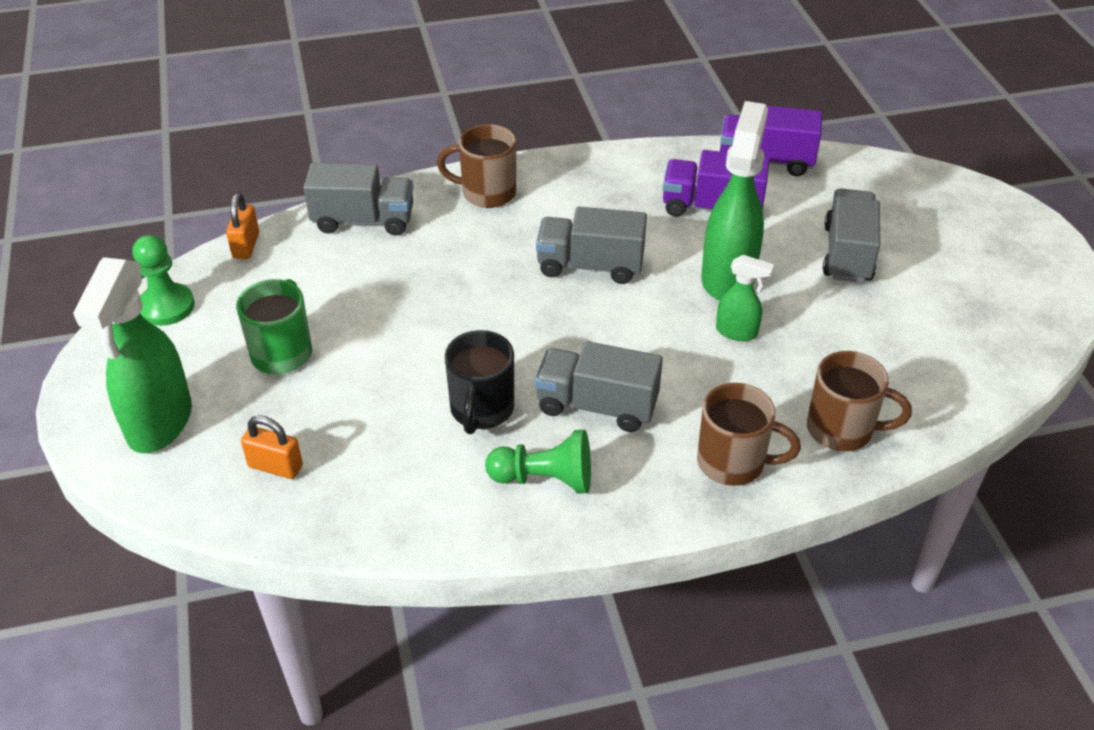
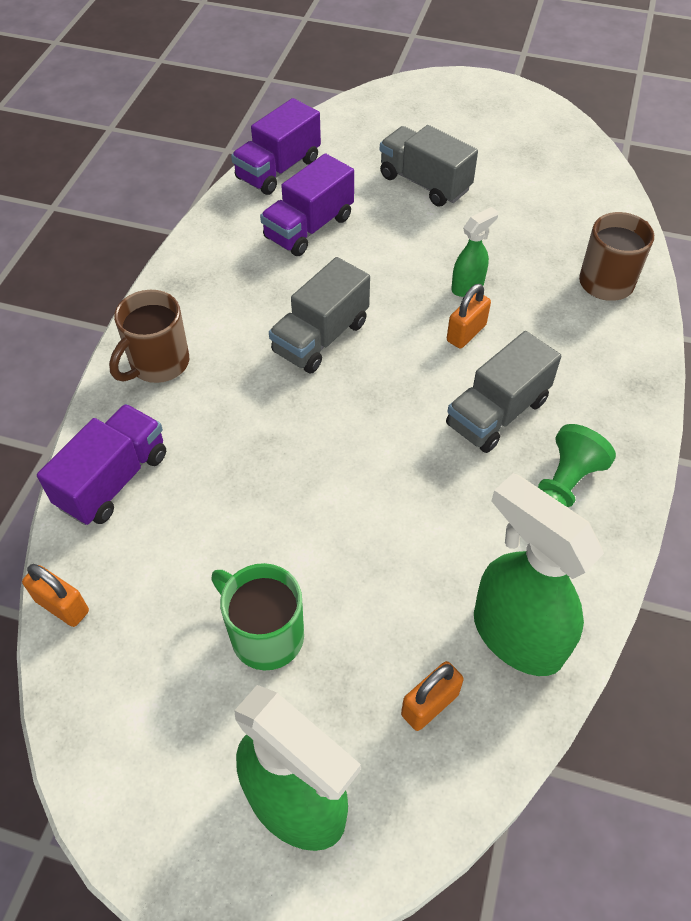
camera: 60 degrees left, 10 degrees up
green pawn [132,235,195,326] -> none
grey truck [303,163,413,236] -> purple truck [37,404,166,525]
black mug [445,330,514,434] -> none
brown mug [697,383,801,486] -> none
green spray bottle [701,101,768,300] -> green spray bottle moved to [474,473,604,676]
none -> orange padlock [447,284,491,349]

